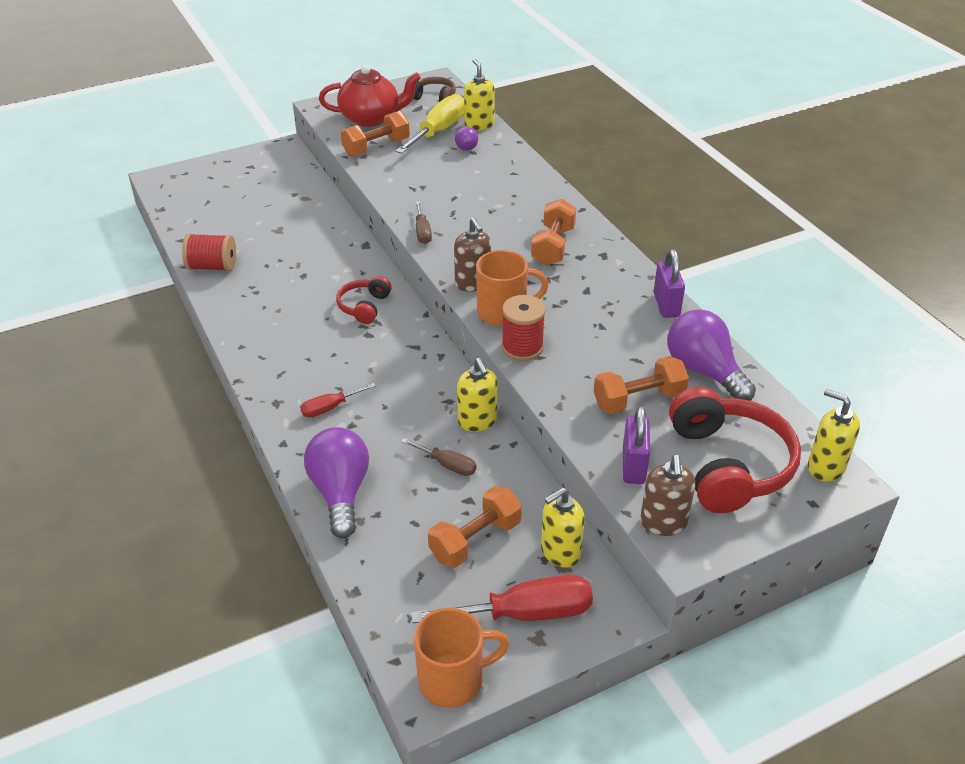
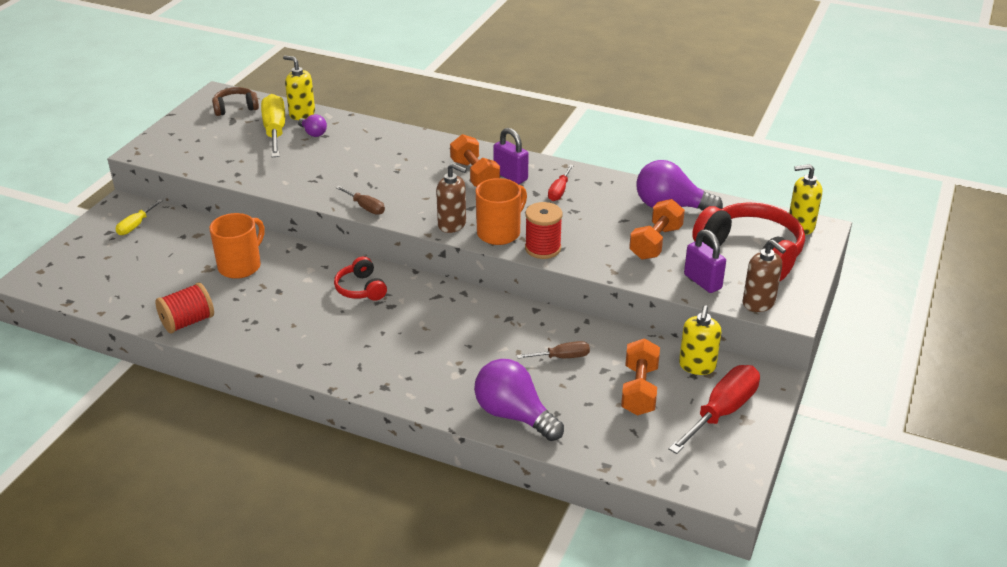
camera: 40 degrees left, 5 degrees down
red screwdriver [300,383,376,417] -> red screwdriver moved to [548,165,574,201]
red teapot [319,65,421,127] -> none
orange dumbbell [341,111,410,157] -> none
orange mug [414,608,510,708] -> orange mug moved to [210,213,265,279]
yellow soap dispenser [457,358,498,432] -> none
purple padlock [654,249,685,318] -> purple padlock moved to [493,128,529,184]
none -> yellow screwdriver [116,199,163,235]

